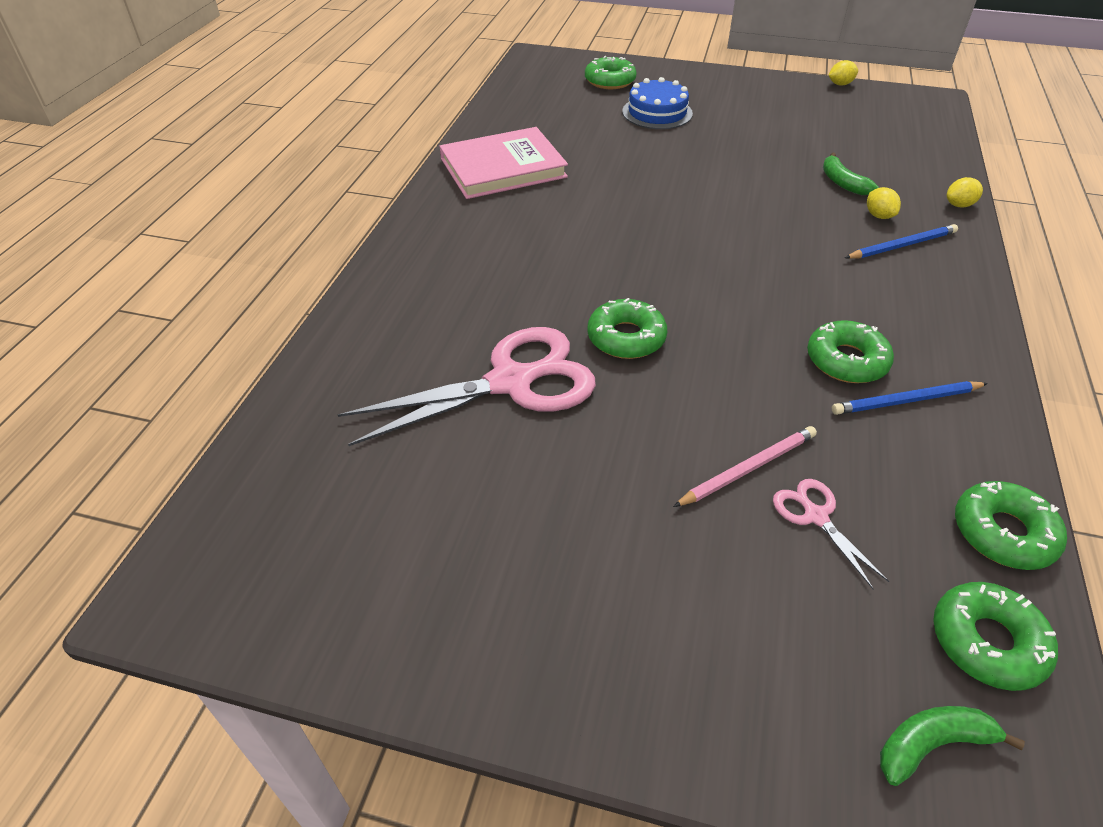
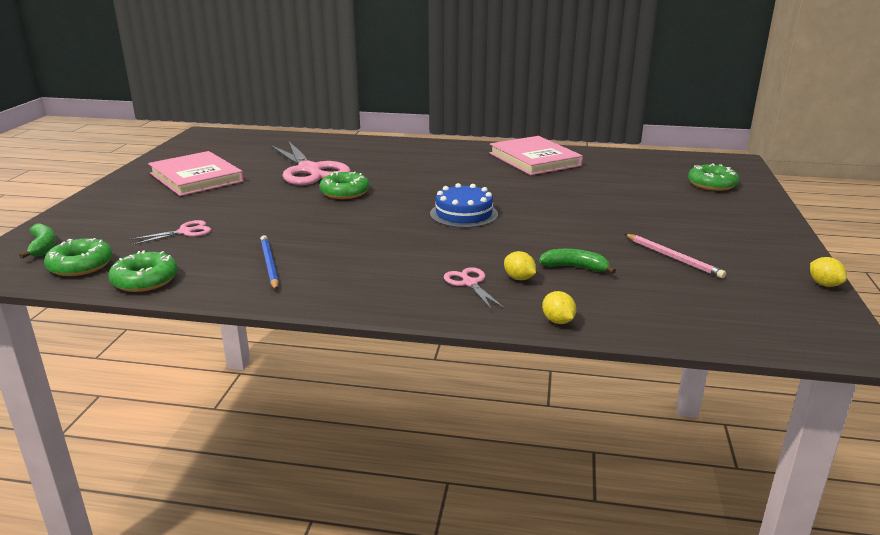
camera: 85 degrees right, 20 degrees down
blue cake [622,77,693,129] -> blue cake moved to [430,183,498,228]
pink pencil [673,426,817,507] -> pink pencil moved to [625,234,726,278]
green donut [807,320,894,383] -> none
green banana [823,152,879,195] -> green banana turned 45 degrees clockwise [539,249,616,274]
blue pencil [845,224,958,259] -> pink scissors [444,267,504,310]
yellow lemon [867,187,901,219] -> yellow lemon turned 75 degrees clockwise [504,251,536,280]
none -> pink book [148,151,244,196]

